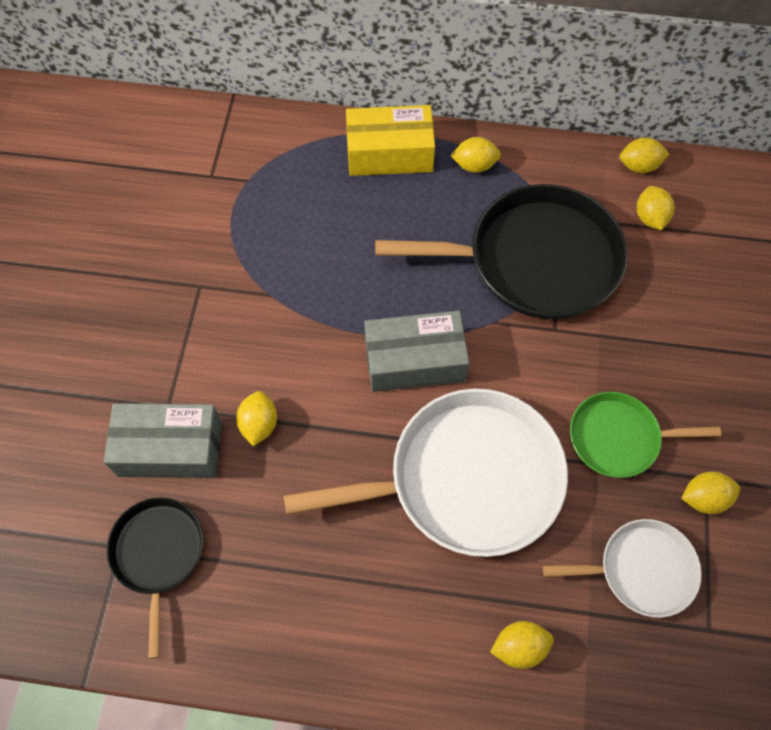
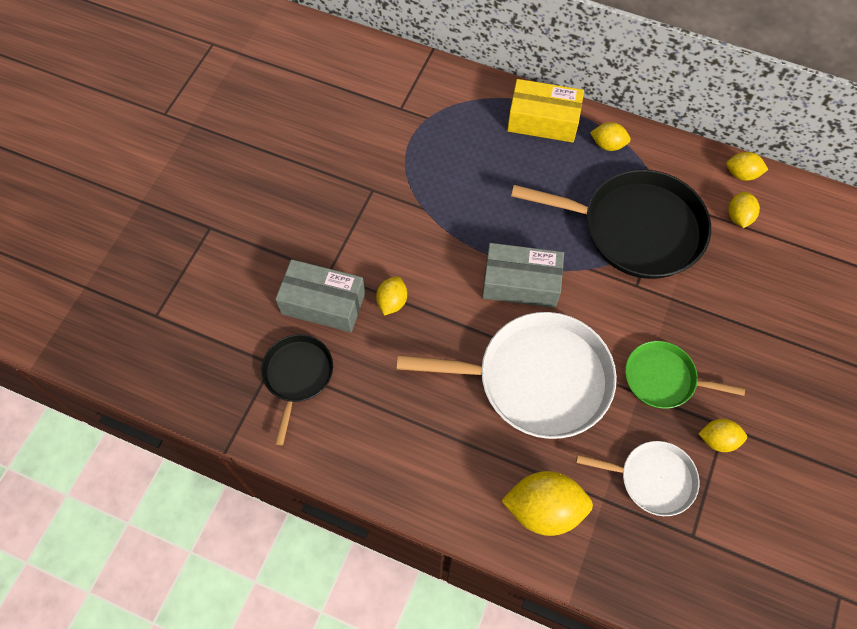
camera: 15 degrees right, 0 degrees up
yellow lemon [490,621,554,669] -> yellow lemon [501,471,593,536], size x1.80

